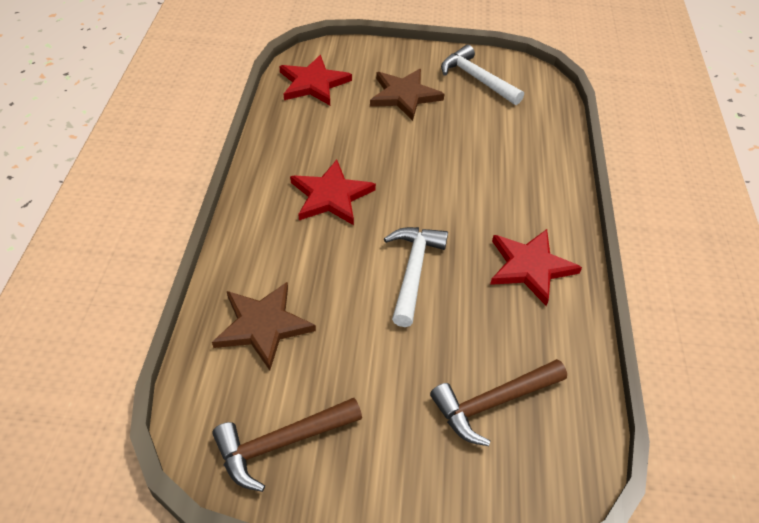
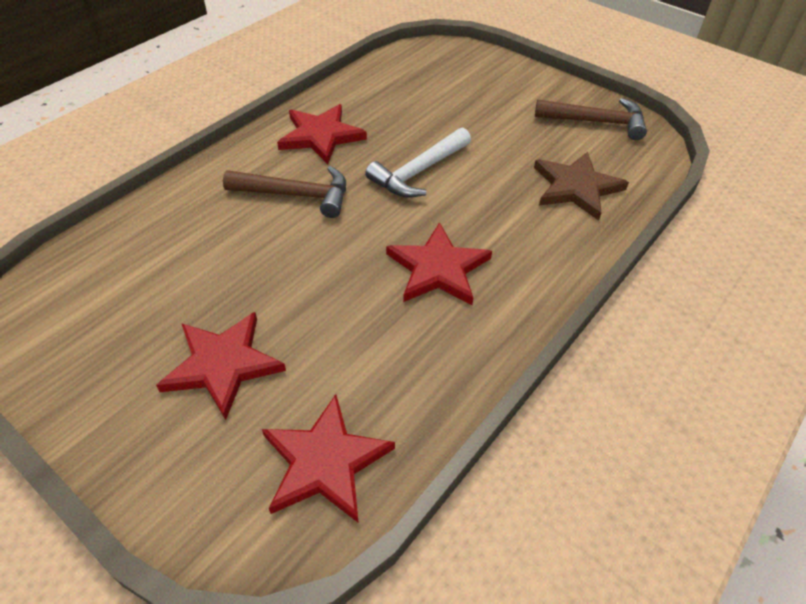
camera: 145 degrees left, 0 degrees up
brown star [370,69,445,121] -> red star [156,312,286,420]
brown hammer [430,359,567,446] -> brown hammer moved to [223,166,346,218]
white hammer [441,45,524,105] -> none

